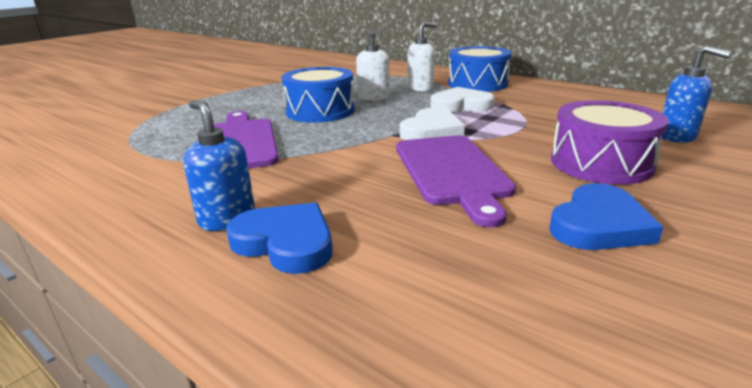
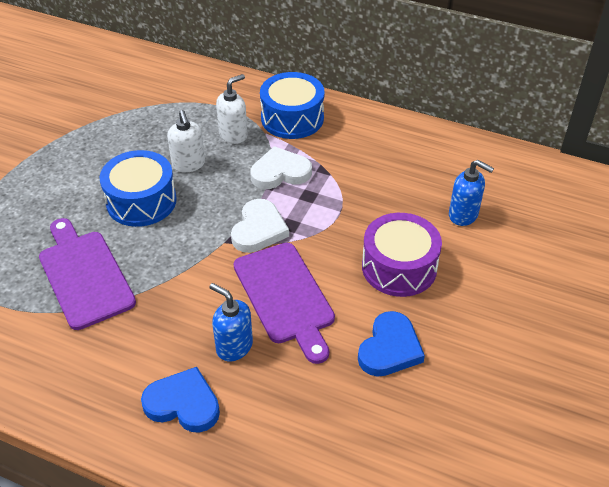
camera: 15 degrees left, 20 degrees up
blue soap dispenser [183,100,255,231] -> blue soap dispenser moved to [209,283,253,361]

